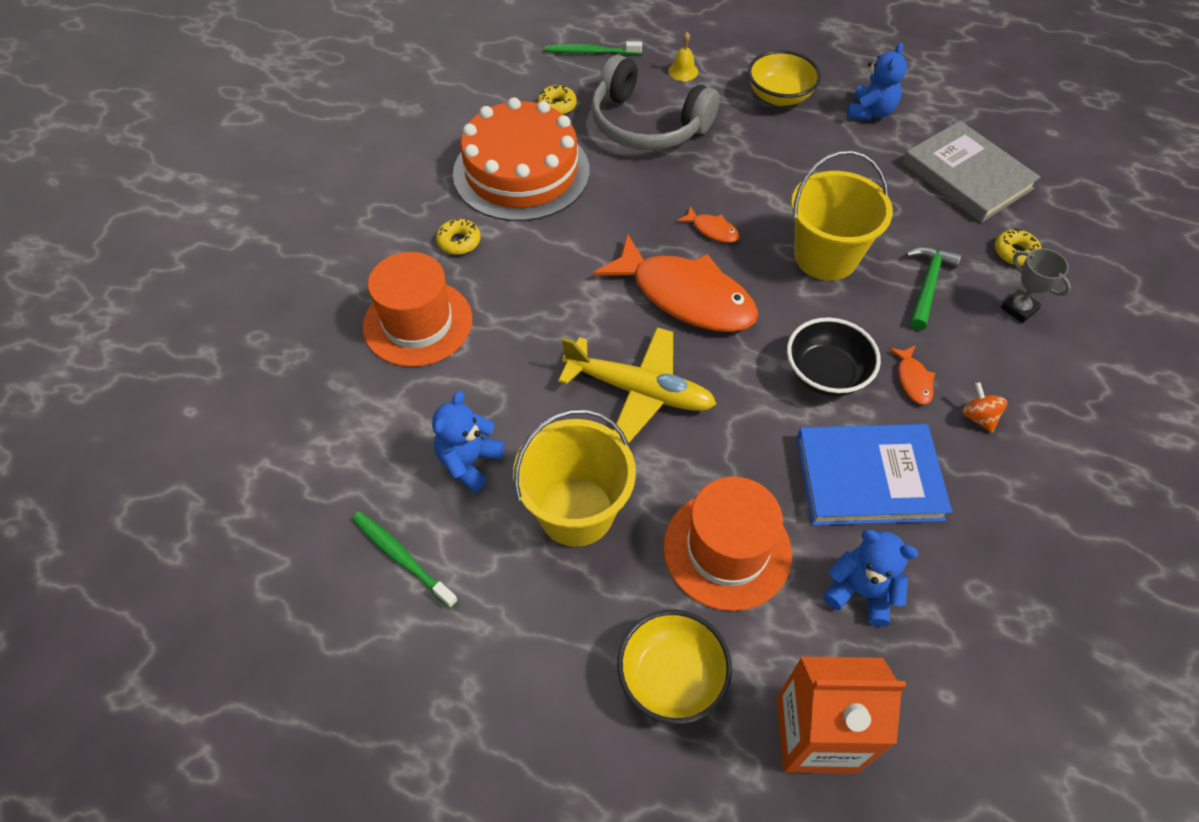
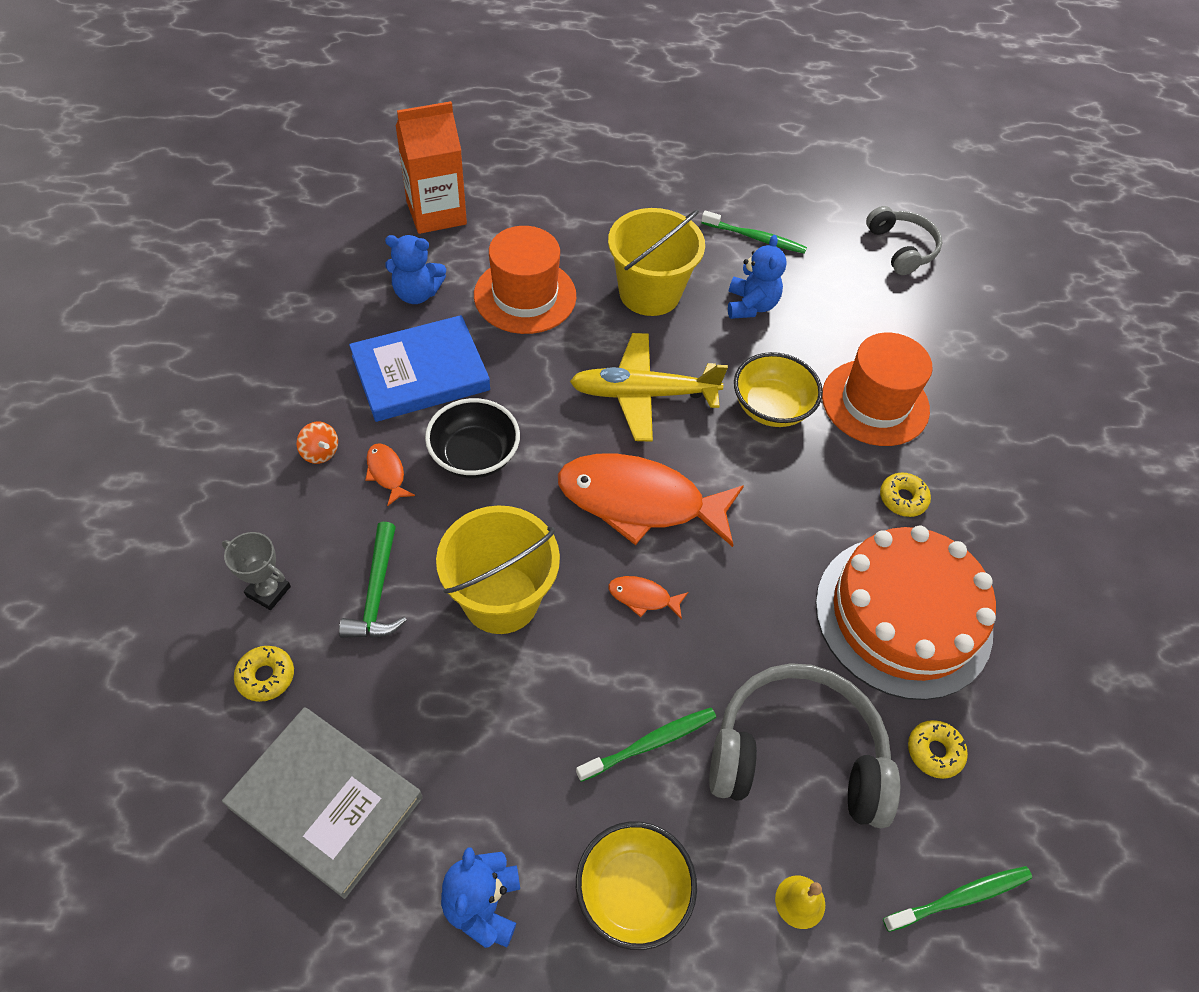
camera: 155 degrees right, 0 degrees up
yellow bowl [617,610,732,724] -> yellow bowl moved to [734,352,823,427]
none -> green toothbrush [576,707,716,782]
none -> grey headphones [866,206,942,275]

